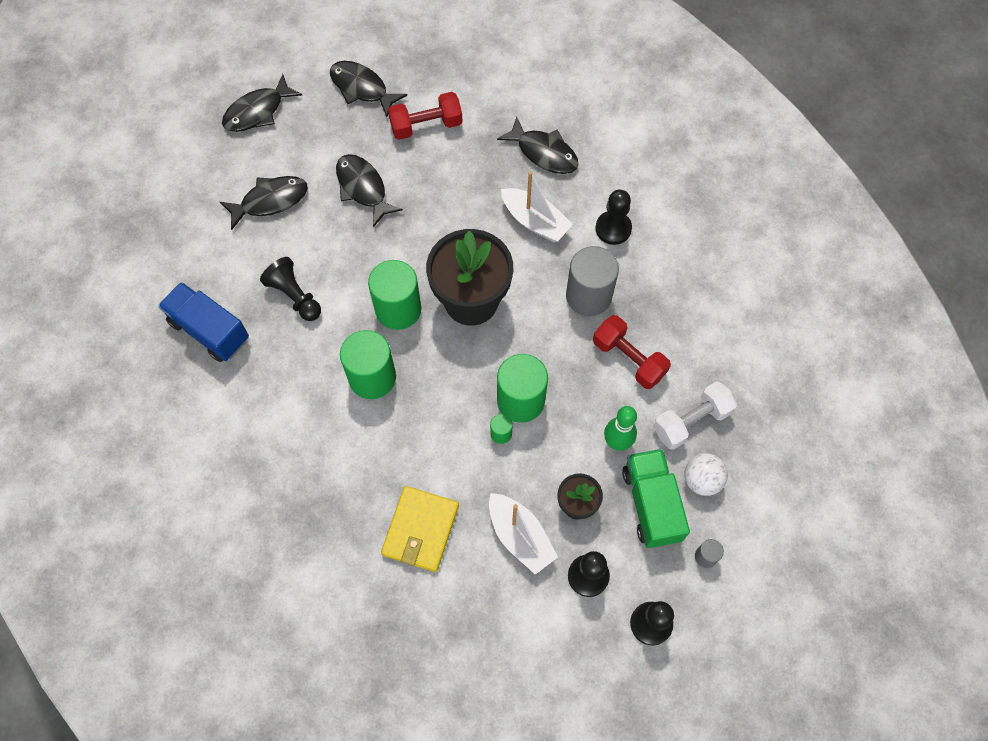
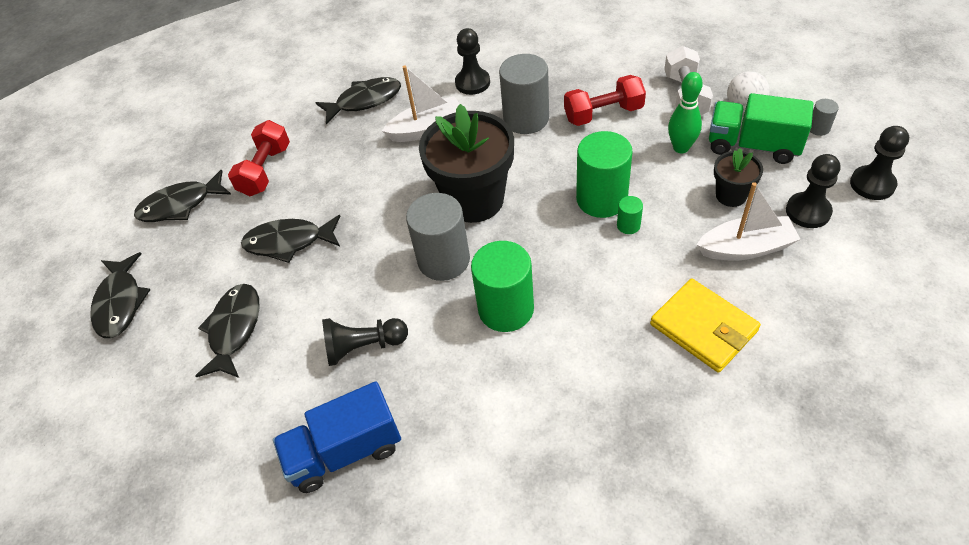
camera: 55 degrees left, 15 degrees down
green cylinder [368,260,421,330] -> grey cylinder [406,193,470,281]

